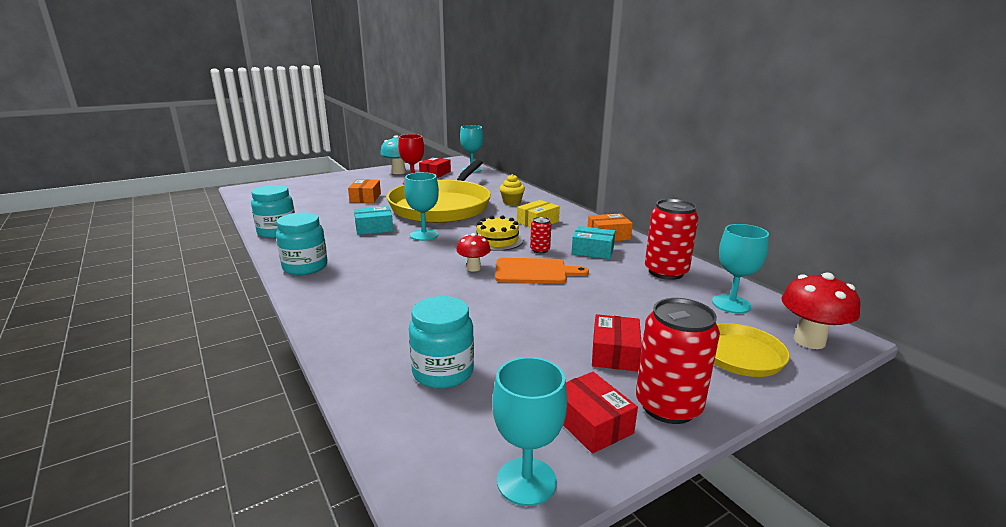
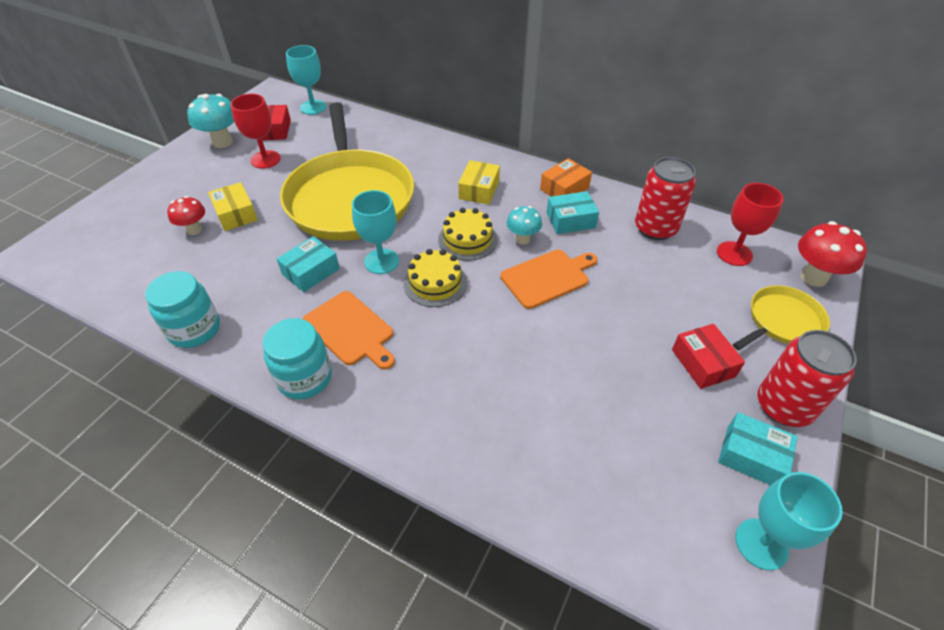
camera: 30 degrees left, 25 degrees up
orange box [348,179,381,203] -> yellow box [208,182,258,231]
turquoise jar [409,296,474,389] -> none
red mushroom [456,233,490,272] -> red mushroom moved to [167,196,205,235]
yellow cupcake [500,174,525,205] -> none
red can [530,217,551,253] -> turquoise mushroom [507,206,542,245]
red box [563,372,638,454] -> turquoise box [718,412,798,485]
turquoise goblet [712,224,769,313] -> red goblet [717,183,783,266]
none -> orange cutting board [303,291,395,370]
none -> yellow cake [404,249,467,307]

